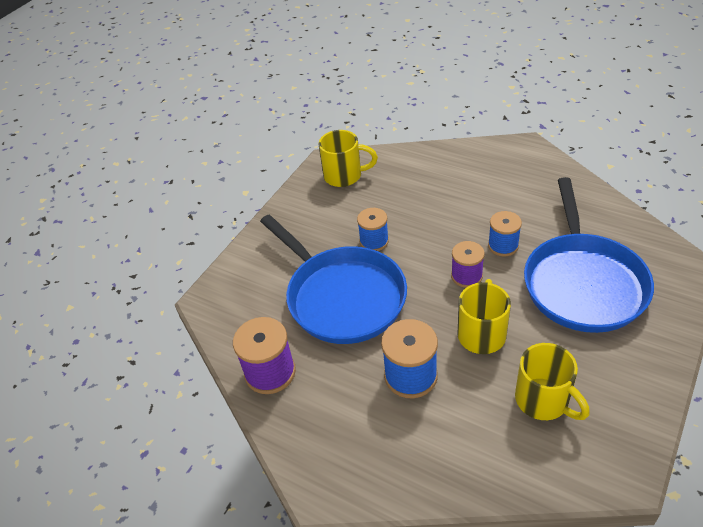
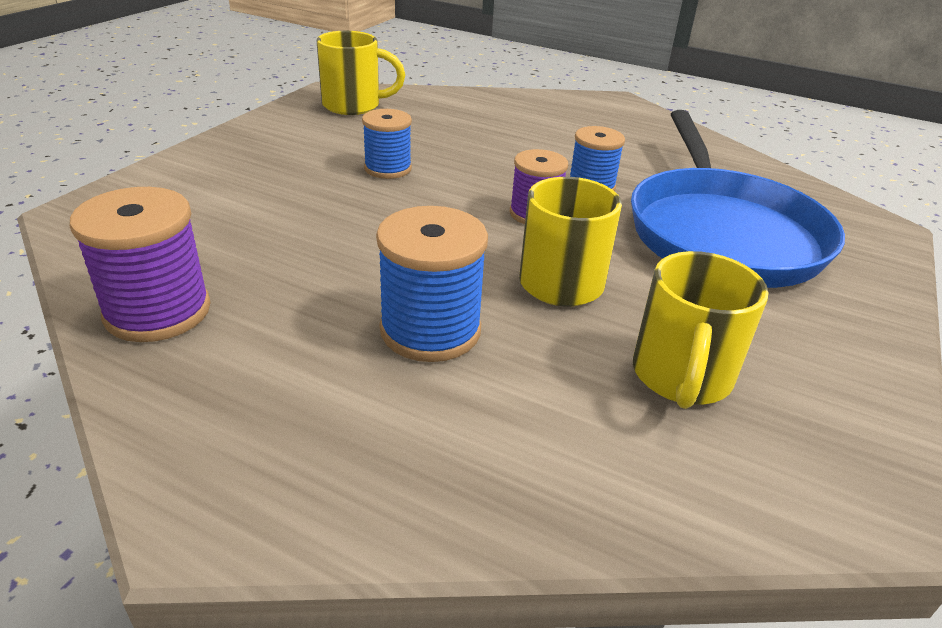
camera: 10 degrees left, 10 degrees down
blue pan [260,215,407,344] -> none
yellow mug [515,343,590,420] -> yellow mug turned 60 degrees clockwise [633,251,769,409]

